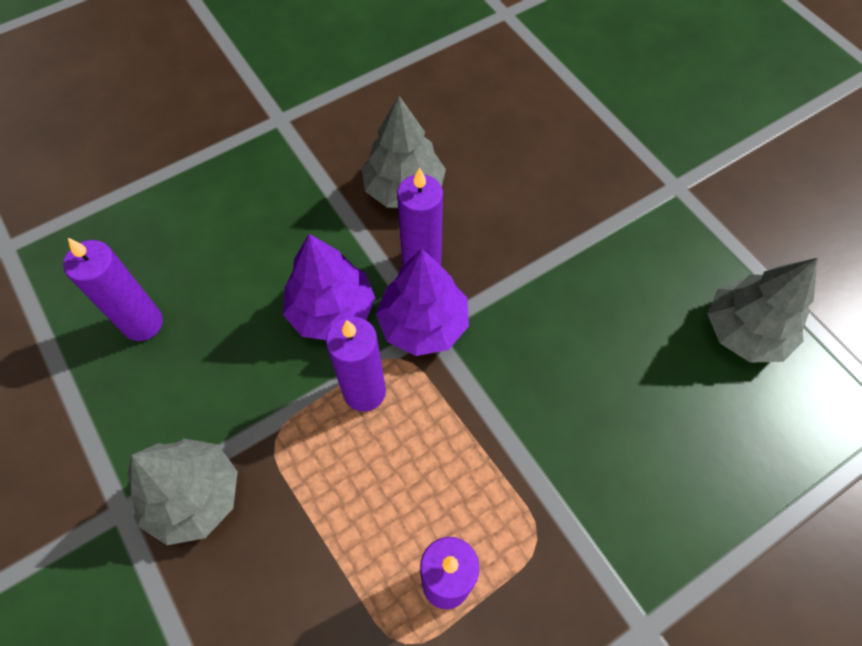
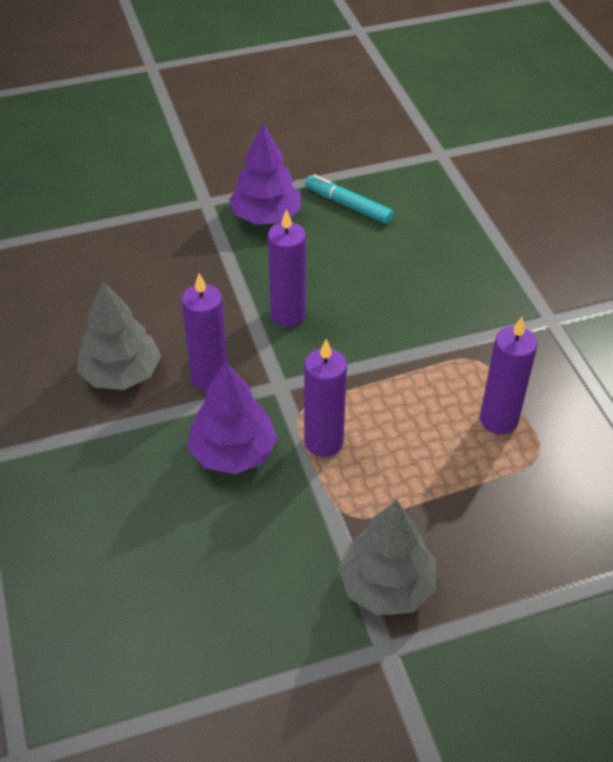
camera: 75 degrees left, 15 degrees down
purple candle [63,238,163,341] -> purple candle moved to [268,209,306,327]
purple tree [376,249,469,356] -> purple tree moved to [229,123,301,225]
grey tree [707,258,817,363] -> turquoise marker [305,174,394,224]

